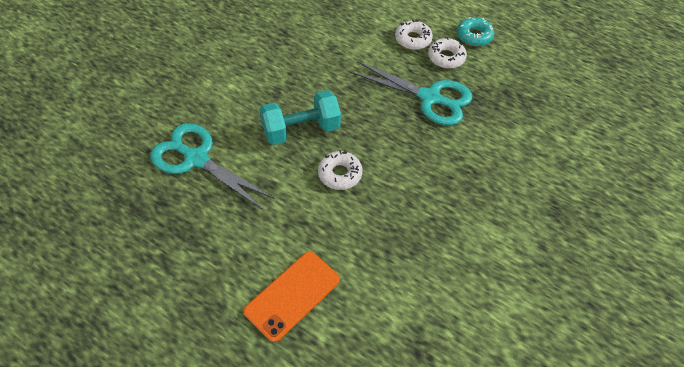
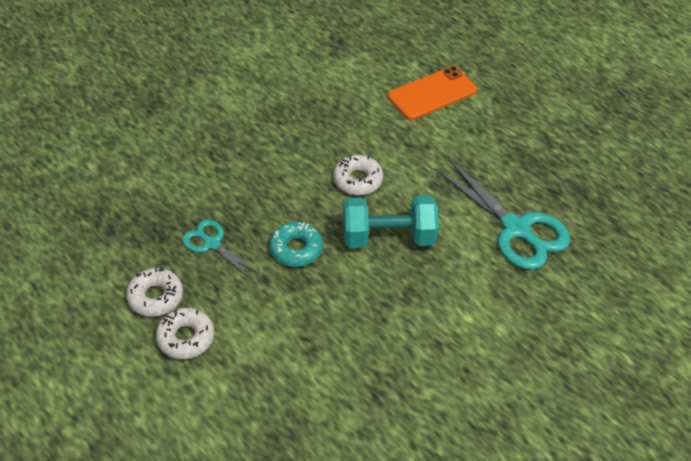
camera: 165 degrees left, 5 degrees down
turquoise scissors [350,61,472,126] -> turquoise scissors [182,220,260,280], size x0.55
turquoise donut [457,17,494,46] -> turquoise donut moved to [269,222,323,267]

